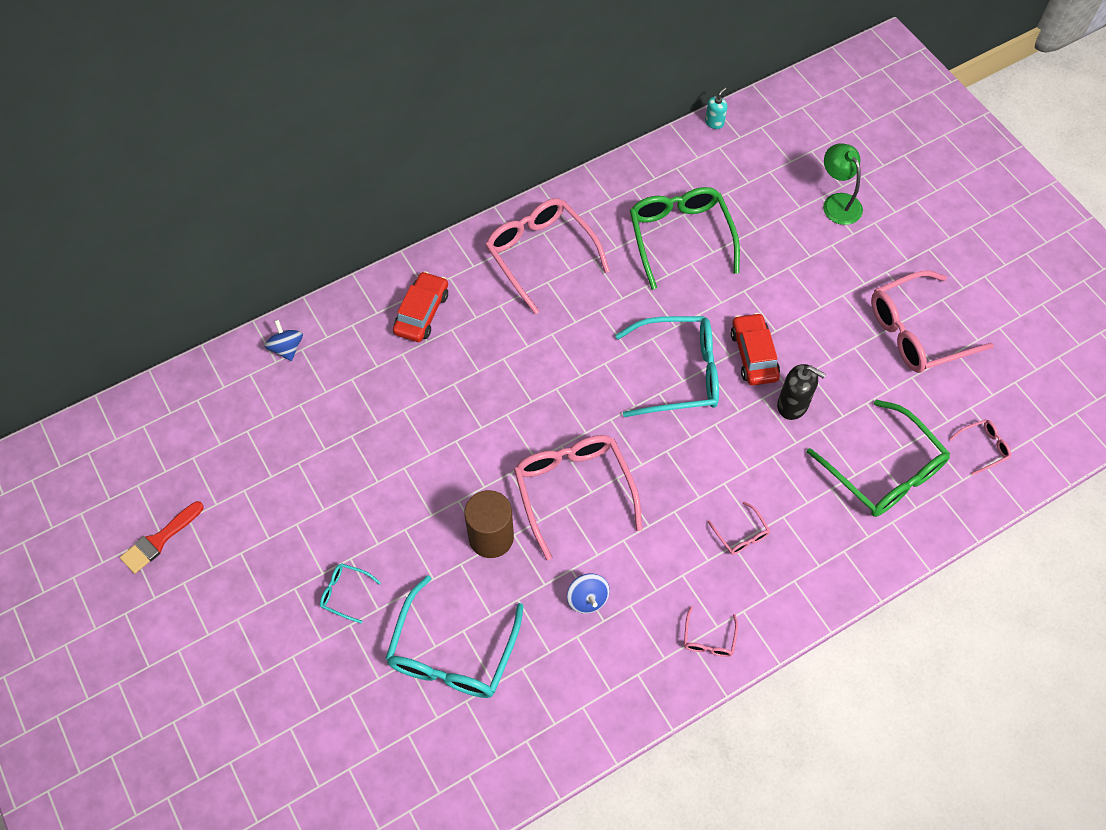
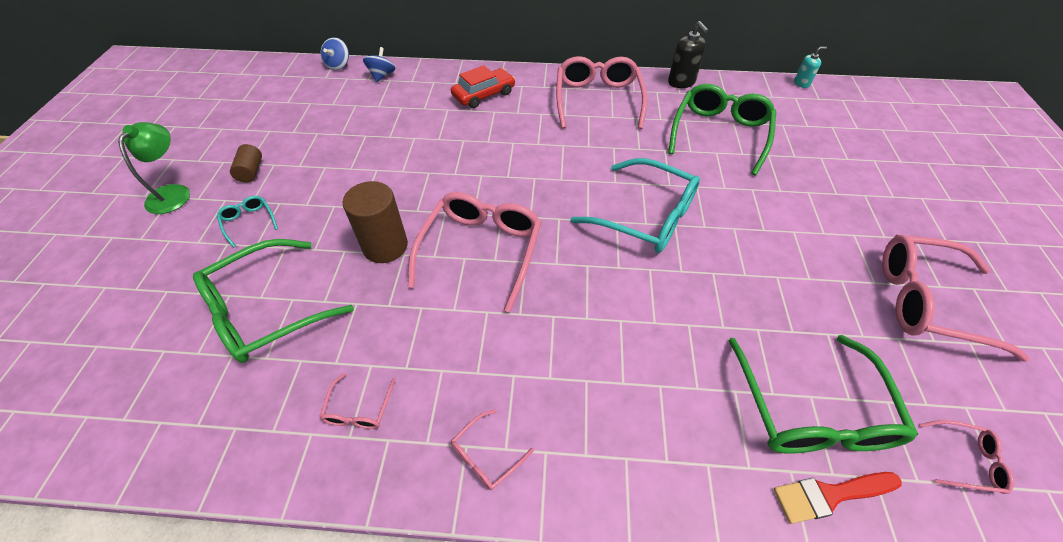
camera: 35 degrees right, 10 degrees down
red brush [120,501,204,574] -> red brush moved to [774,472,902,524]
turquoise glasses [385,575,524,698] -> green glasses [193,239,354,363]
blue spinning top [567,573,610,614] -> blue spinning top moved to [321,37,349,70]
pink glasses [707,502,770,555] -> pink glasses moved to [319,373,395,429]
red car [731,313,780,385] -> none
black soap dispenser [777,364,826,420] -> black soap dispenser moved to [668,21,708,88]
green lamp [823,143,863,225] -> green lamp moved to [118,122,190,214]
none -> brown cylinder [230,144,262,183]

